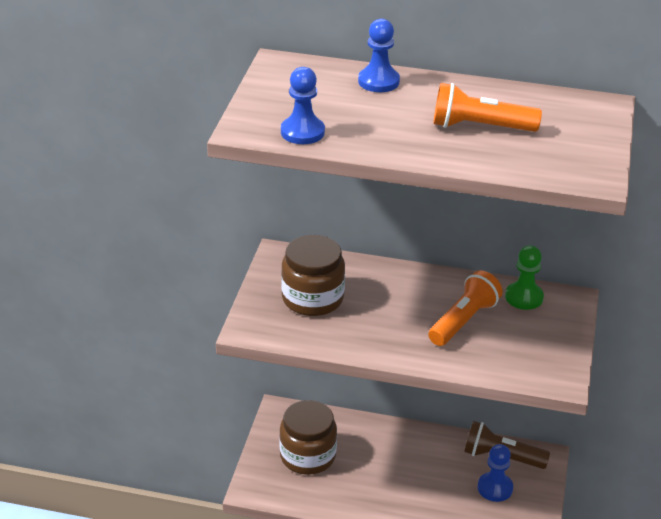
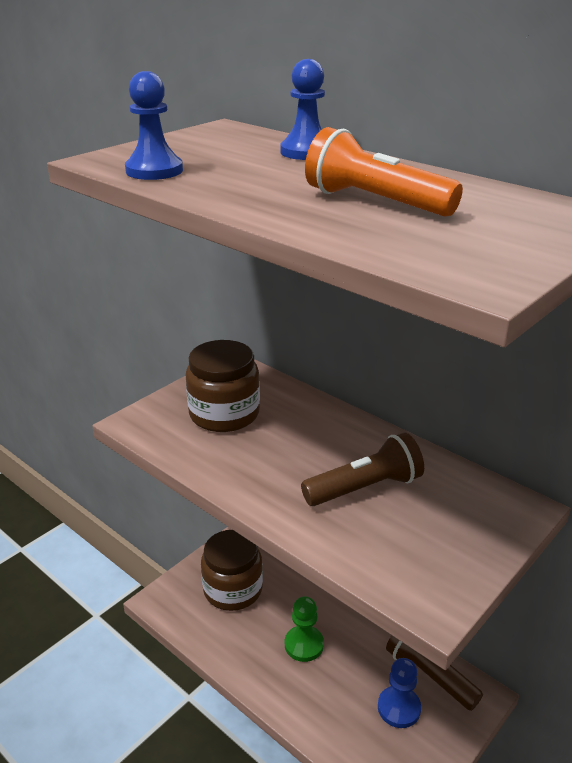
camera: 30 degrees right, 5 degrees down
orange flashlight [428,270,503,346] -> brown flashlight [301,432,424,506]
green pawn [505,245,544,310] -> green pawn moved to [285,596,324,662]

